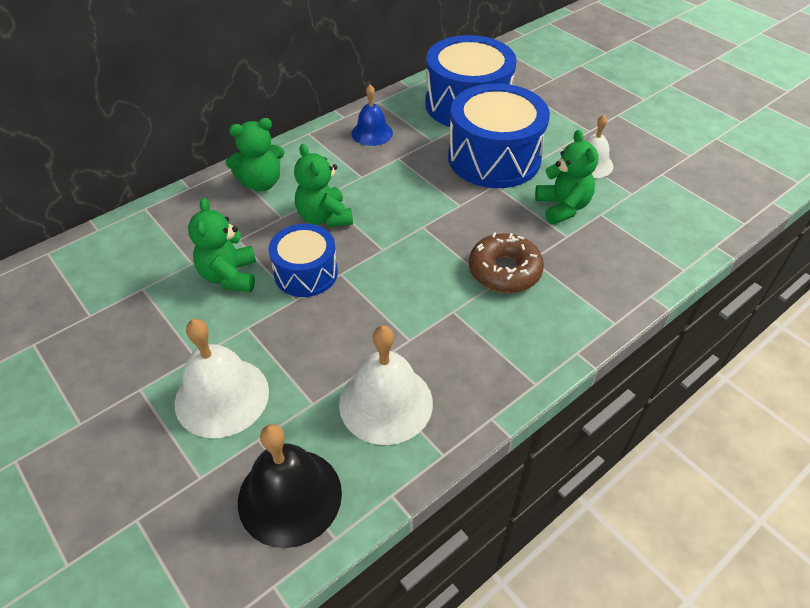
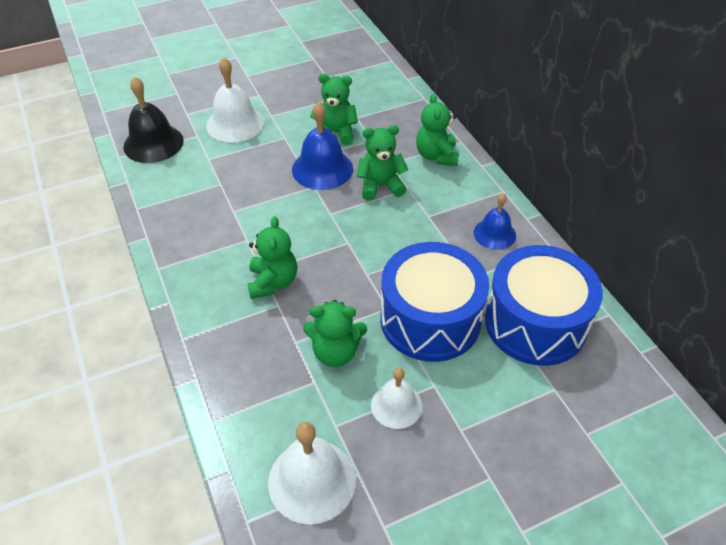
camera: 105 degrees right, 0 degrees up
blue drum [268,224,338,297] -> blue bell [292,102,353,190]
white bell [339,325,433,445] -> white bell moved to [268,422,356,525]
brown donut [469,232,544,293] -> green teddy bear [247,216,297,299]

